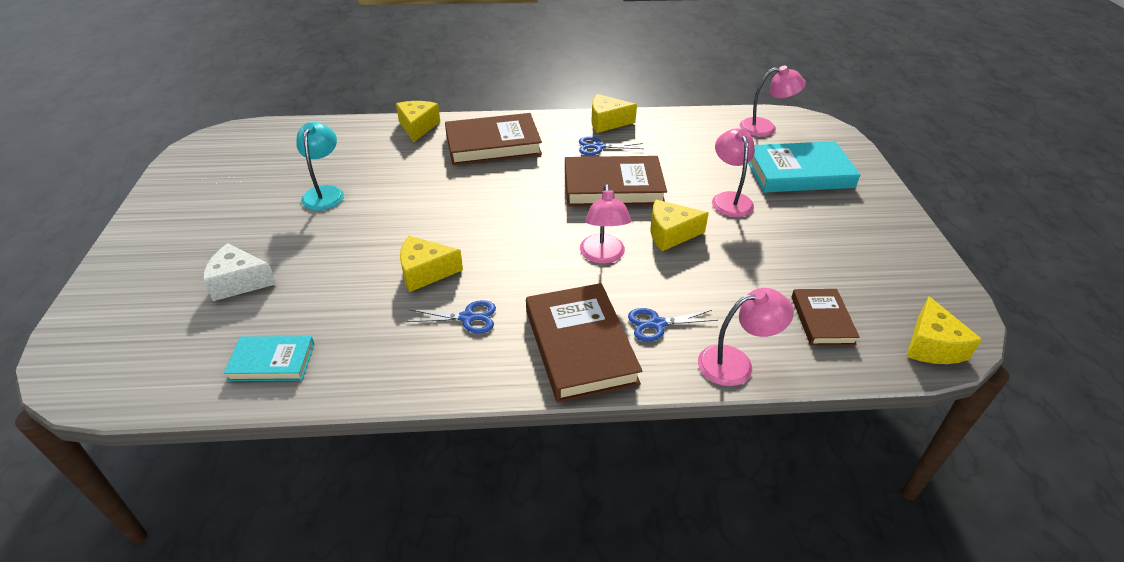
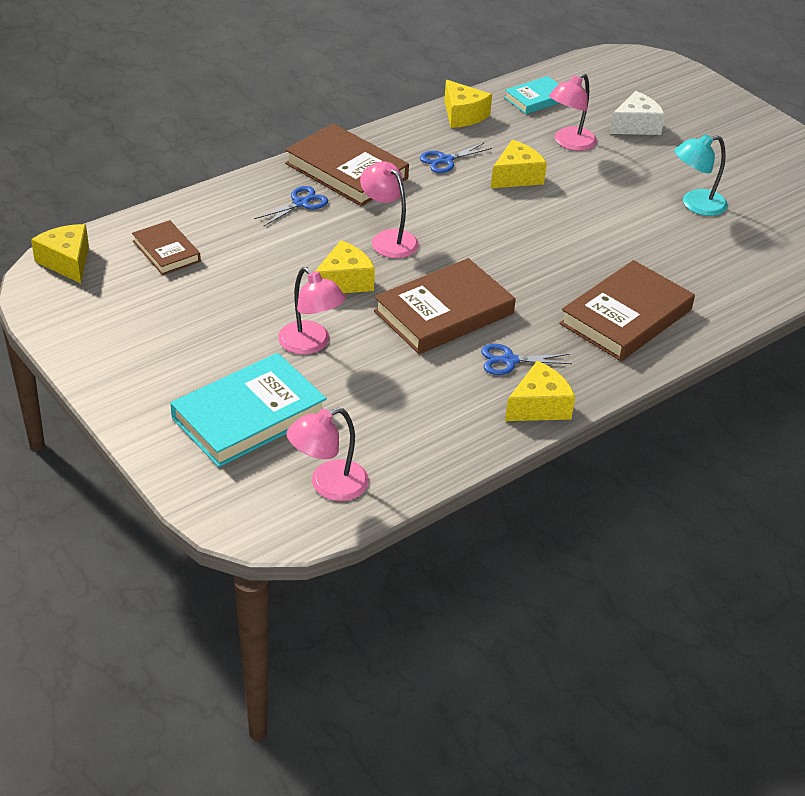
camera: 145 degrees right, 0 degrees up
turquoise lamp [296,122,344,211] -> turquoise lamp turned 105 degrees clockwise [675,134,728,216]
yellow cheese [396,101,440,142] -> yellow cheese moved to [444,80,492,128]
blue scissors [579,136,644,155] -> blue scissors turned 150 degrees counterclockwise [481,344,572,375]
pink lamp [698,288,794,386] -> pink lamp moved to [549,73,597,151]

